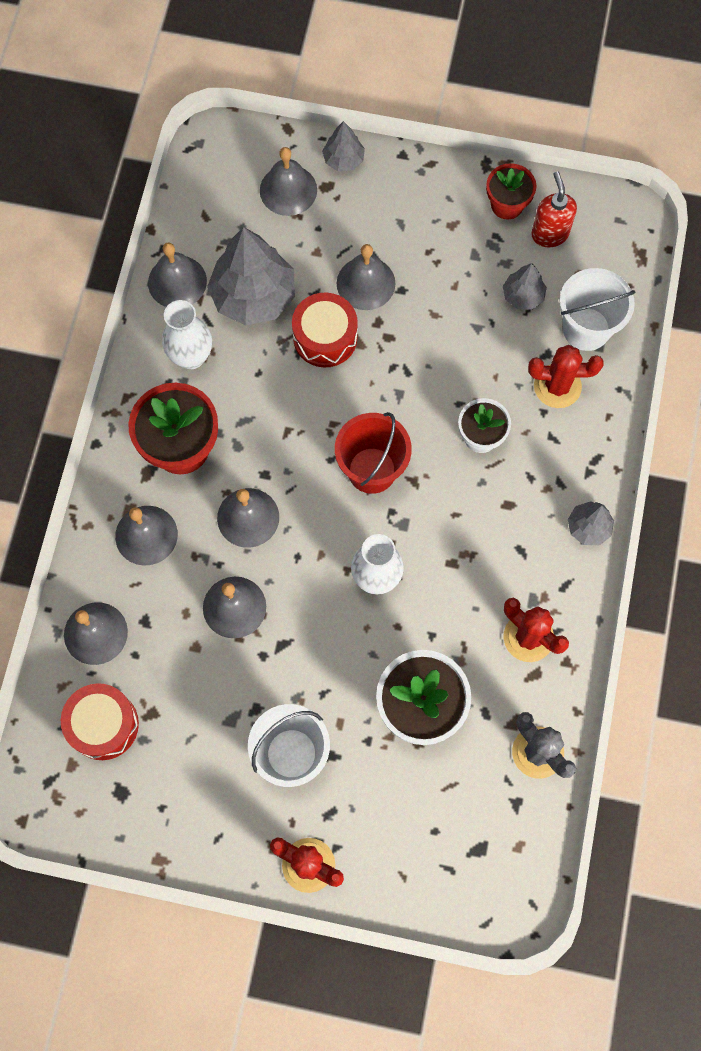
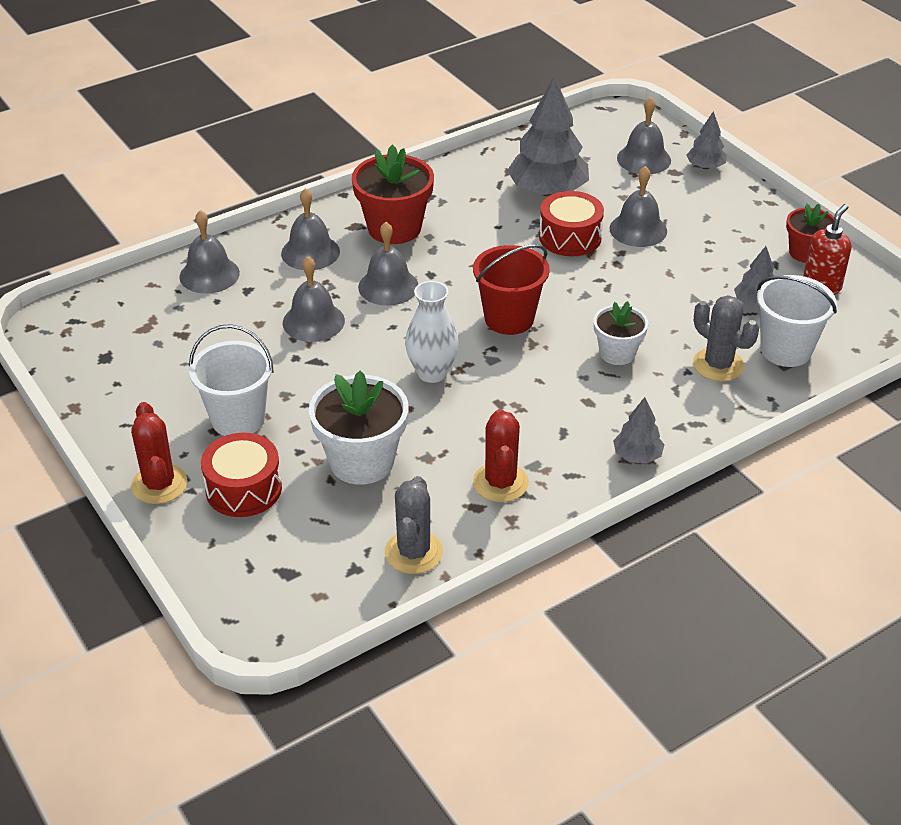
camera: 45 degrees right, 30 degrees down
red drum [61,683,139,760] -> red drum moved to [201,433,282,517]
grey bell [148,243,207,307] -> none
white vase [162,300,212,369] -> none
red cactus [528,345,604,408] -> grey cactus [693,295,759,382]

